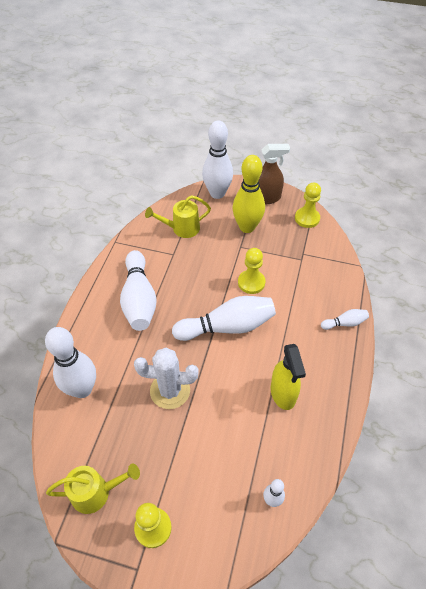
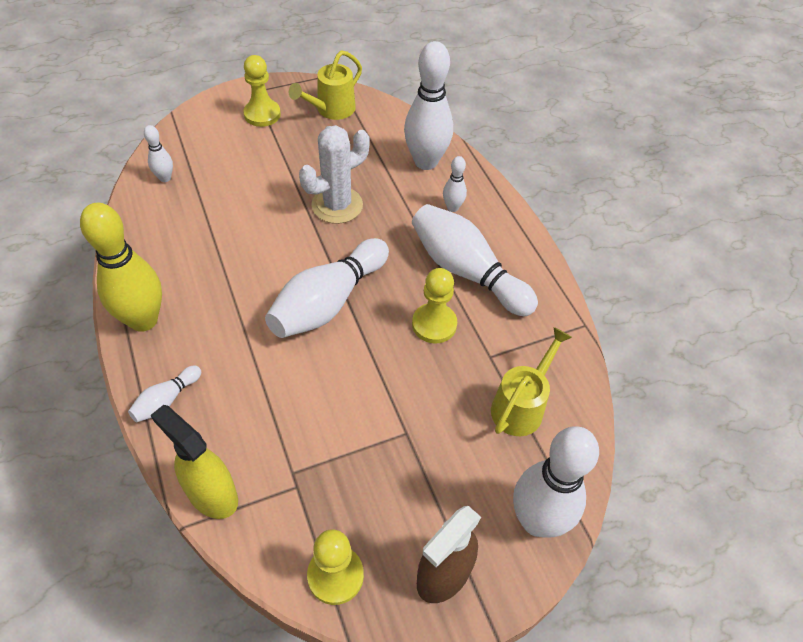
camera: 140 degrees right, 0 degrees up
yellow bowling pin [232,155,265,233] -> yellow bowling pin moved to [80,203,162,332]
yellow pawn [238,248,266,294] -> yellow pawn moved to [412,268,457,343]
yellow spray bottle [271,344,306,410] -> yellow spray bottle moved to [150,405,238,519]
none -> white bowling pin [443,156,467,212]

